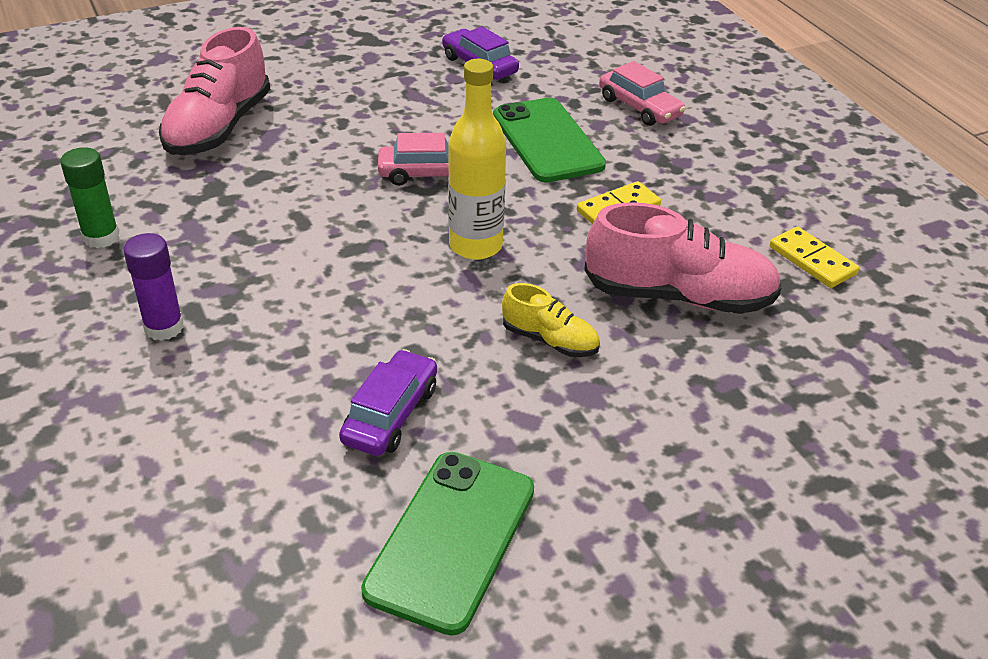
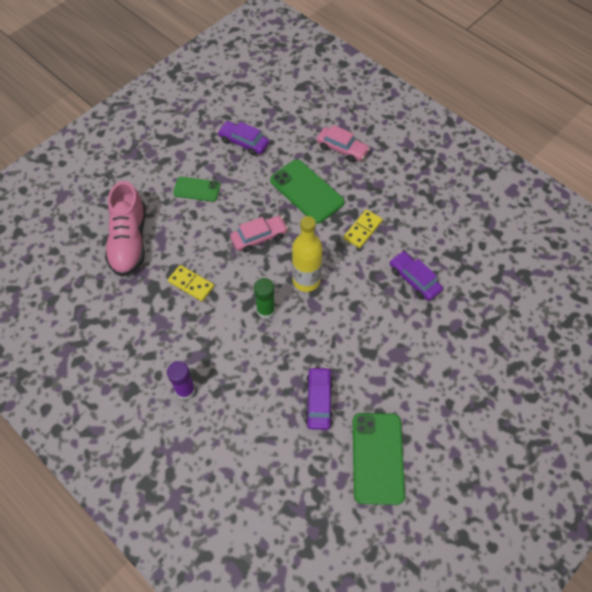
camera: 20 degrees left, 20 degrees up
green glue stick [61,147,119,248] -> green glue stick moved to [254,278,275,319]
yellow shoe [502,283,600,357] -> none
pink shoe [584,202,782,314] -> purple car [390,251,443,301]
yellow domino [770,227,859,288] -> yellow domino moved to [168,265,214,301]
none -> green phone [173,177,220,202]

